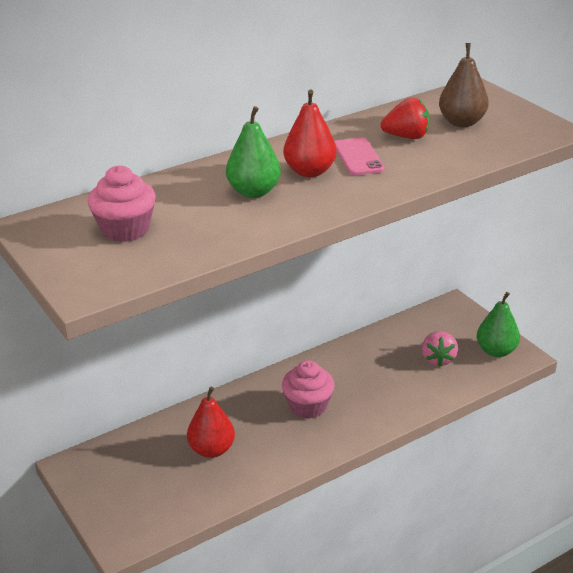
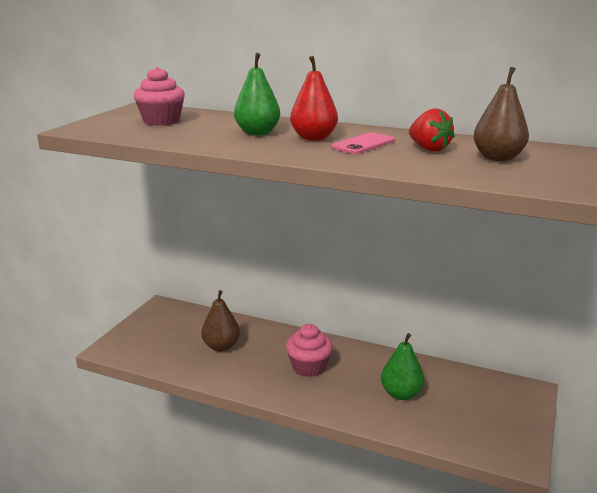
camera: 55 degrees right, 10 degrees down
red pear [187,387,235,458] -> brown pear [201,290,240,352]
pink strawberry [422,331,458,367] -> none
green pear [477,292,520,357] -> green pear moved to [381,333,425,400]

